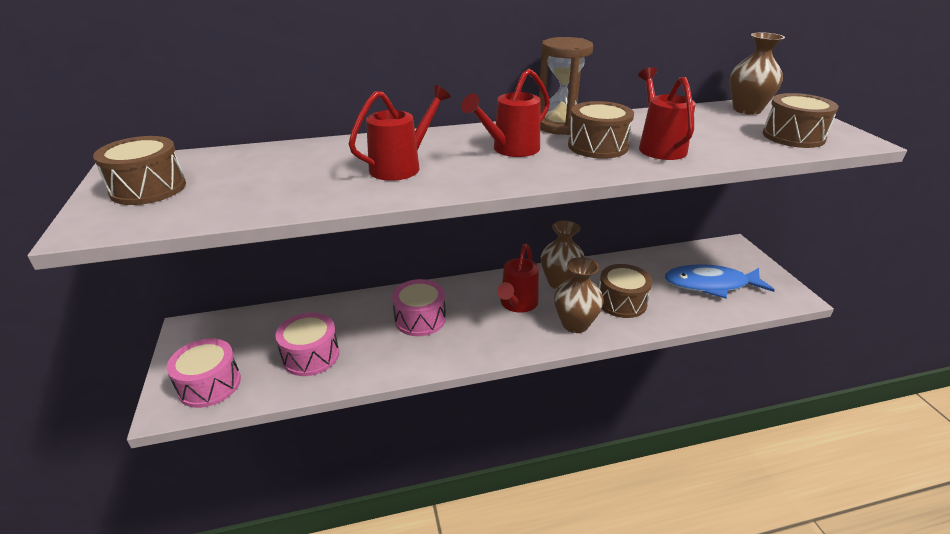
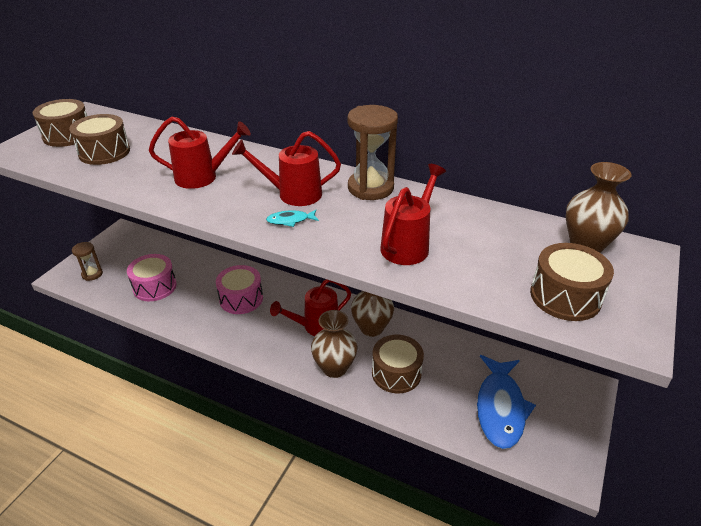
camera: 40 degrees right, 5 degrees up
pink drum [167,339,241,408] -> brown hourglass [72,242,103,281]
brown drum [568,101,634,159] -> brown drum moved to [69,114,130,165]
blue fish [665,264,775,299] -> blue fish turned 120 degrees counterclockwise [477,355,536,449]
none -> turquoise fish [266,210,319,227]

